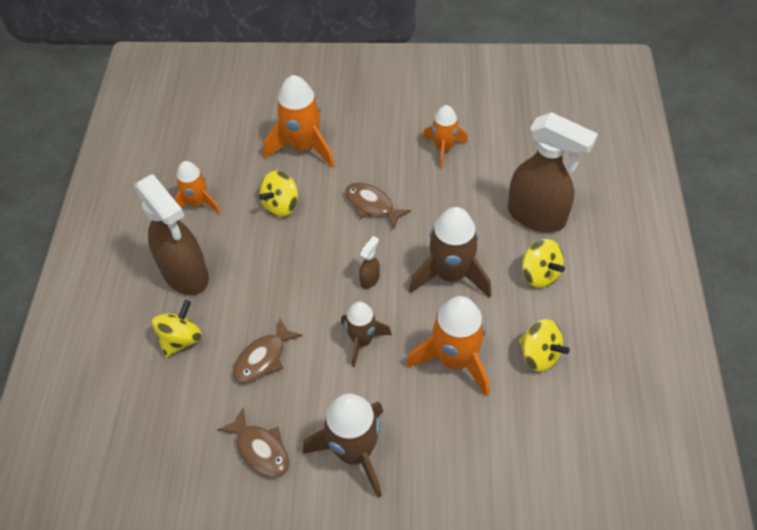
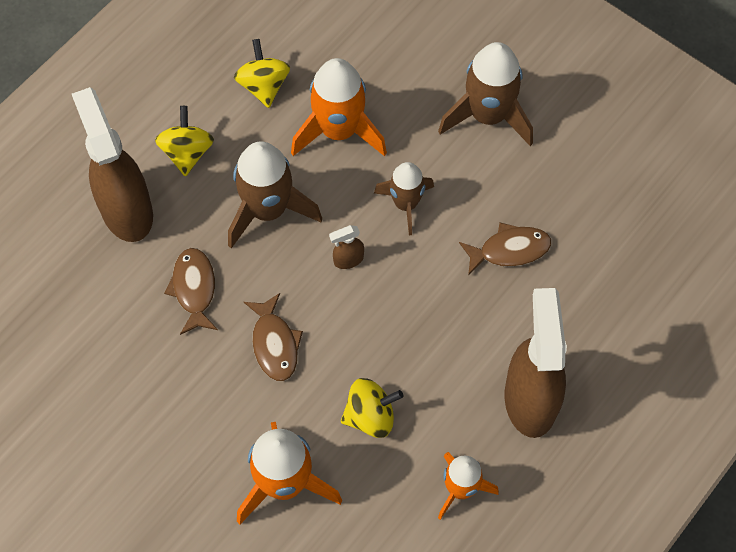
camera: 145 degrees left, 10 degrees up
yellow spinning top [152,300,202,358] -> none
brown fish [217,408,289,478] -> brown fish moved to [164,248,218,335]
orange rocket [423,105,468,169] -> none

